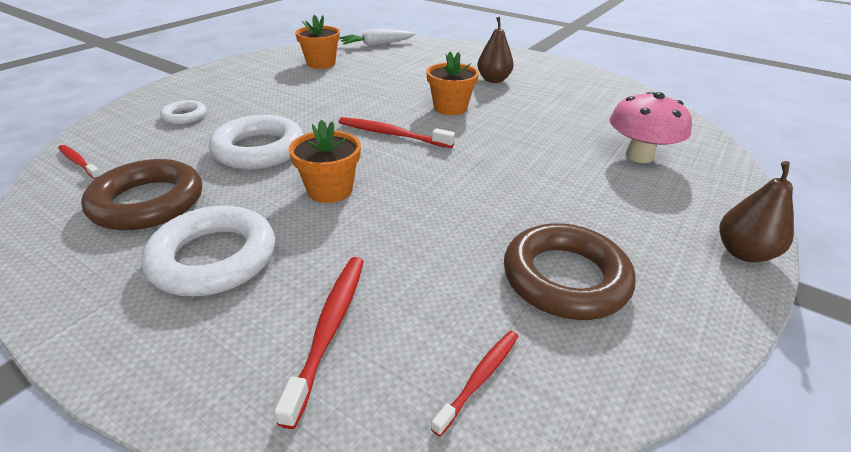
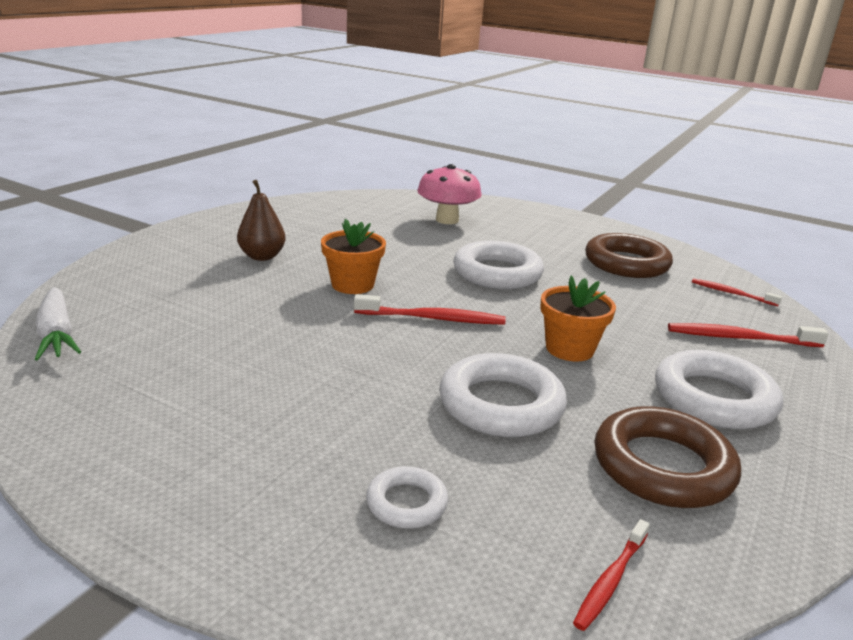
camera: 95 degrees left, 10 degrees down
orange flower pot [295,14,340,69] -> none
red toothbrush [339,117,455,148] -> red toothbrush turned 105 degrees counterclockwise [354,294,506,325]
brown pear [719,161,794,262] -> none
none -> white ring [453,241,544,289]

